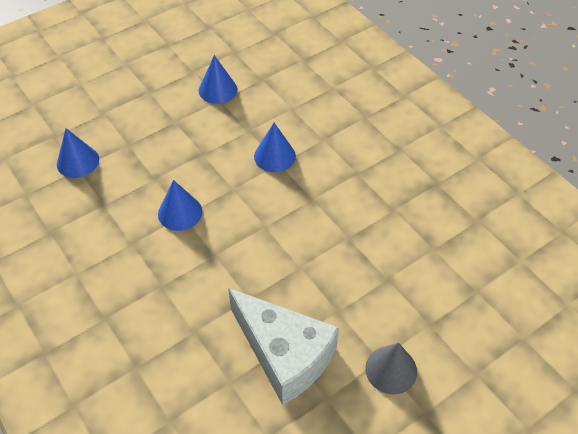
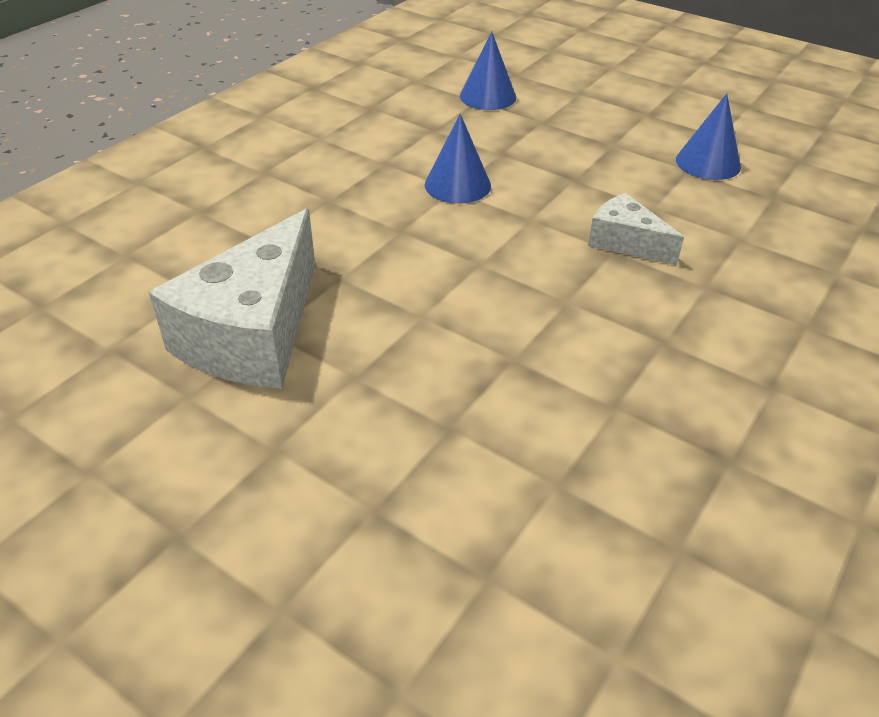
camera: 70 degrees right, 10 degrees down
blue cone [254,123,296,172] -> white cheese [588,193,684,265]
grey cone [365,343,417,394] -> none

